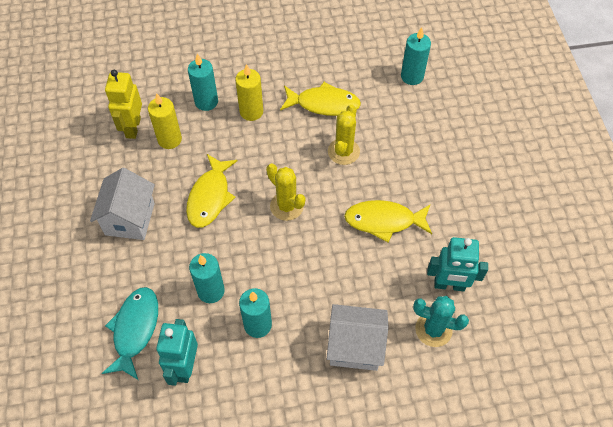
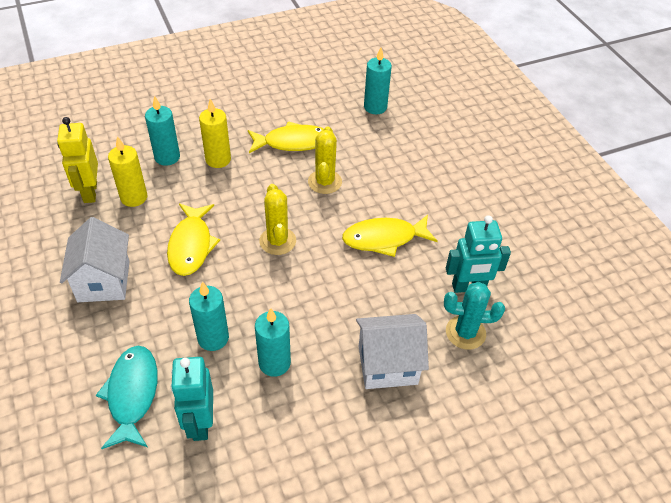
camera: 15 degrees left, 10 degrees down
yellow cactus [266,164,305,221] -> yellow cactus turned 45 degrees clockwise [259,184,296,255]

